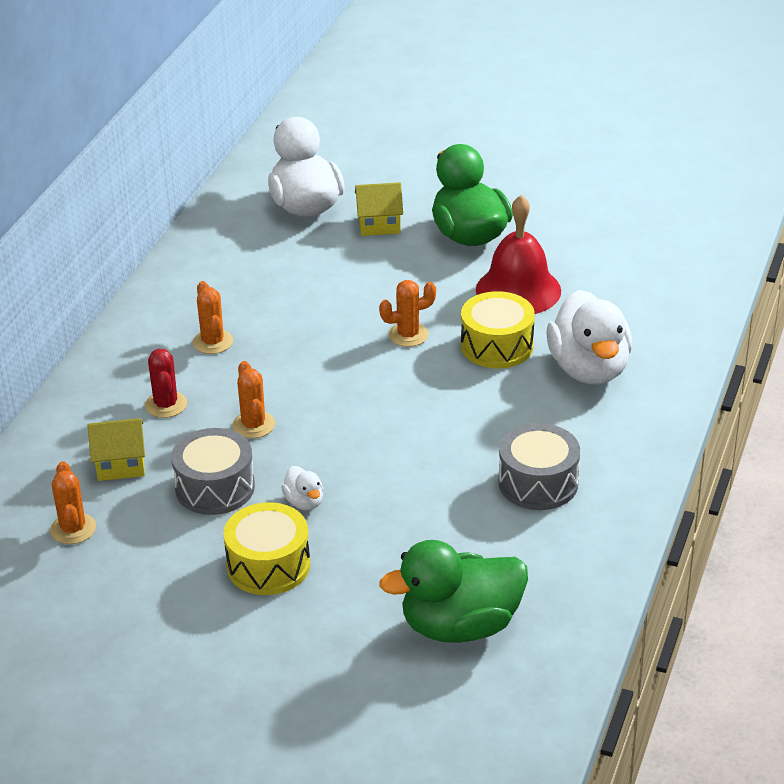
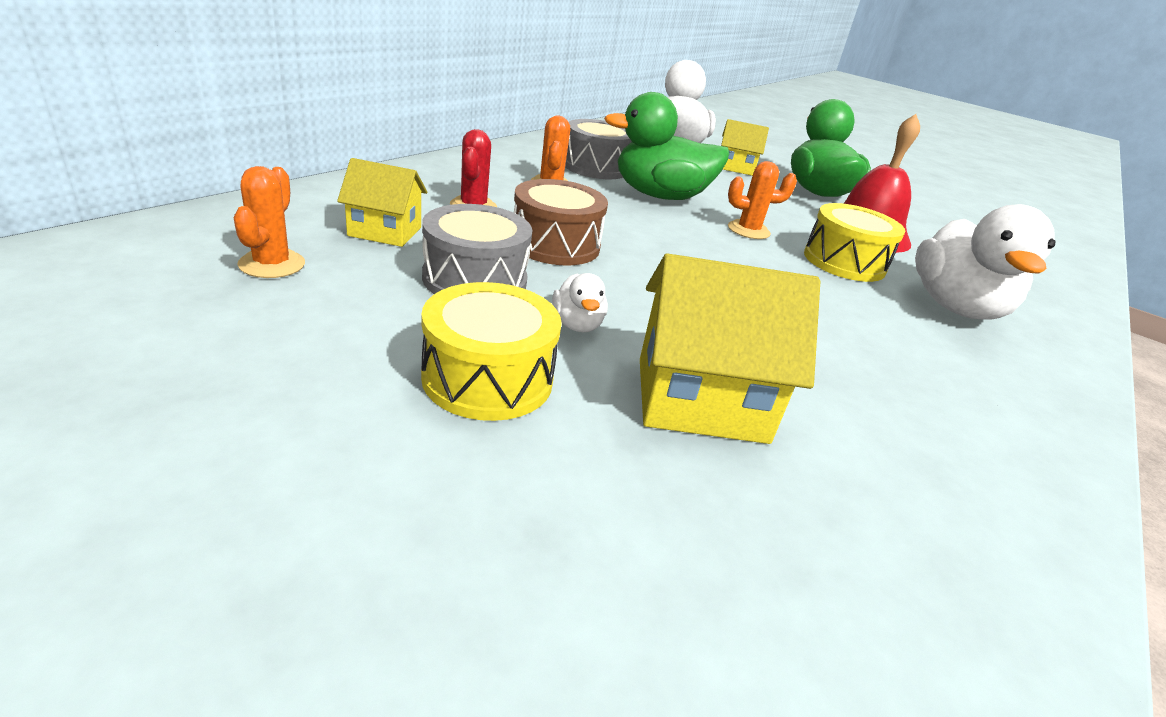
camera: 10 degrees right, 5 degrees down
orange cactus [232,361,275,438] -> brown drum [514,179,608,265]
green duck [379,540,528,643] -> green duck moved to [604,92,729,200]
grey drum [499,423,580,510] -> grey drum moved to [565,119,632,179]
none -> yellow house [640,253,821,444]

